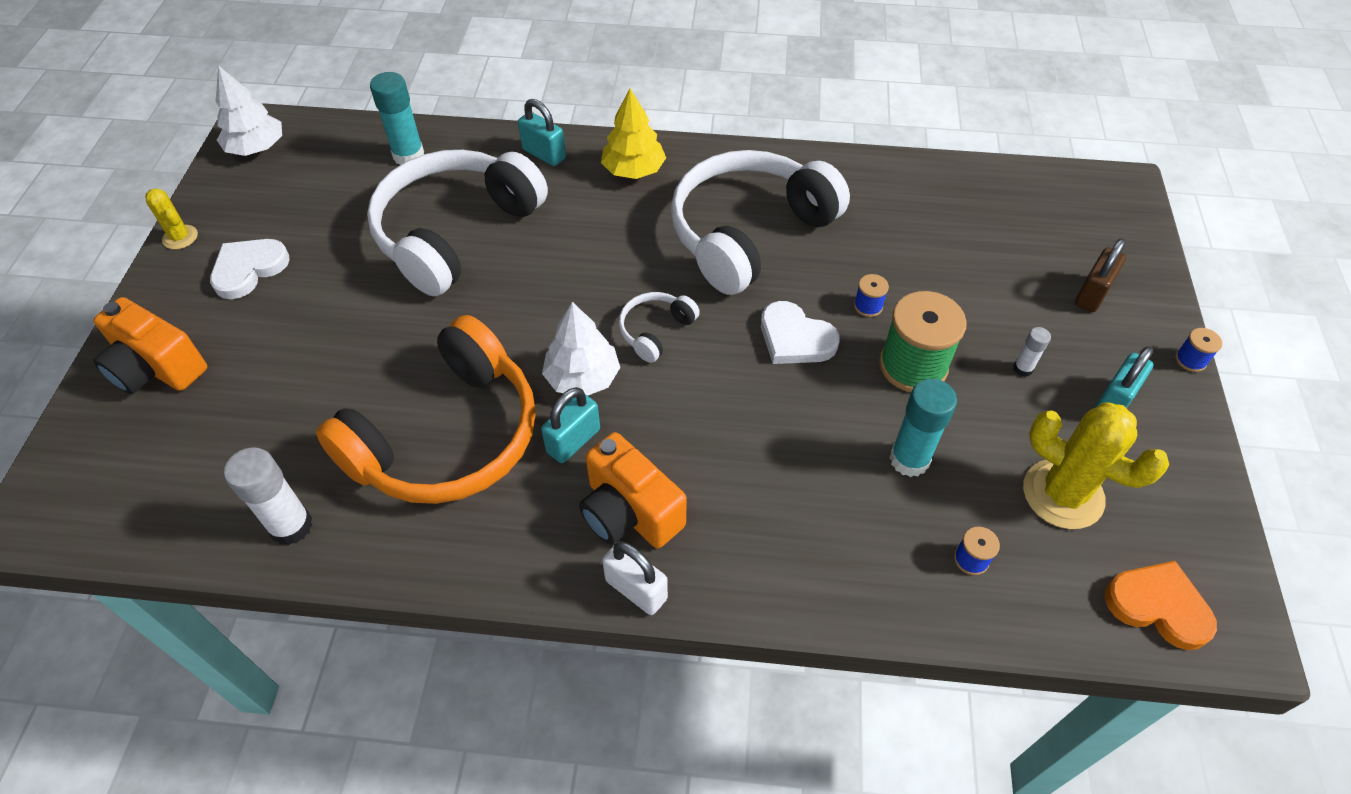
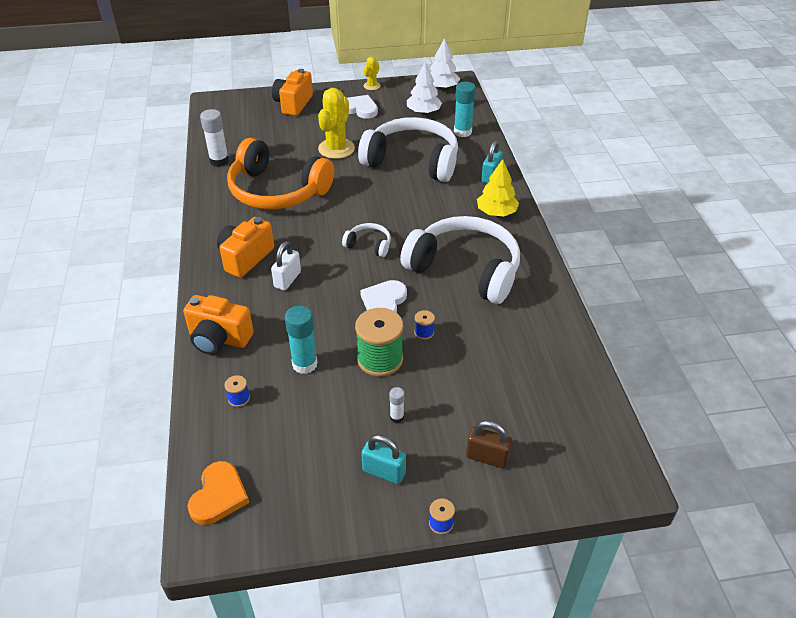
camera: 75 degrees right, 10 degrees down
turquoise padlock [541,387,600,463] -> none
white tree [542,302,620,396] -> white tree moved to [407,62,442,114]
white padlock [602,541,668,615] -> white padlock moved to [271,241,301,290]
yellow cactus [1023,402,1169,529] -> yellow cactus moved to [318,88,355,159]
none -> orange camera [183,295,254,355]

